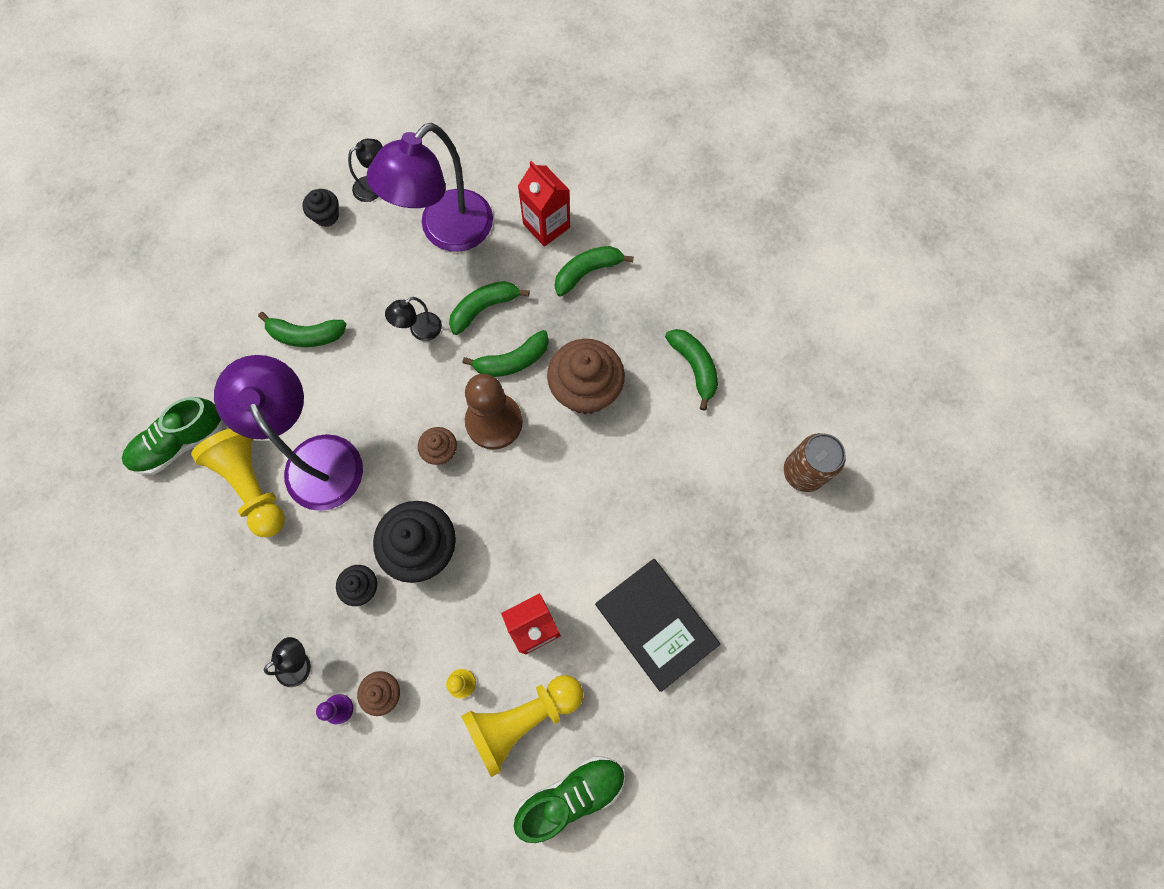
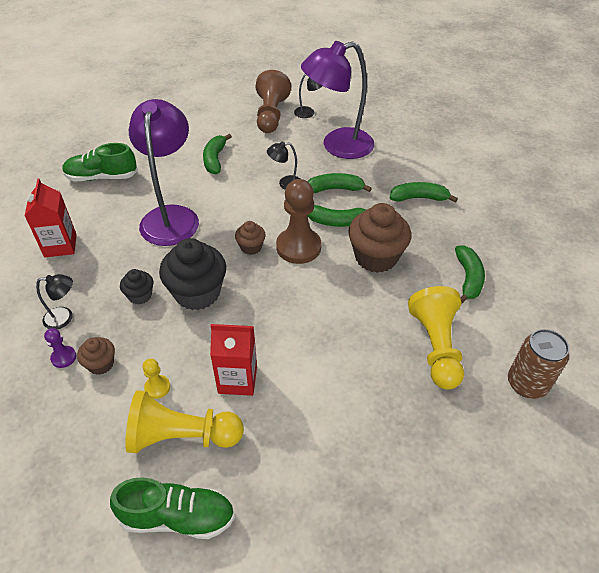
camera: 30 degrees right, 25 degrees down
yellow pawn [191,428,285,537] -> yellow pawn moved to [408,286,464,390]
green banana [258,312,346,347] -> green banana turned 60 degrees clockwise [203,134,232,174]
black cupcake [302,189,339,227] -> brown pawn [255,70,291,133]
red carton [518,161,570,247] -> red carton moved to [25,178,77,257]
black book [595,559,720,692] -> none

